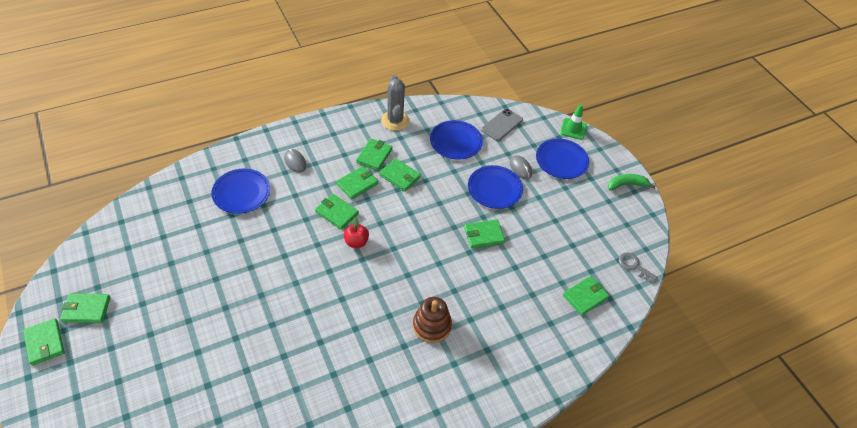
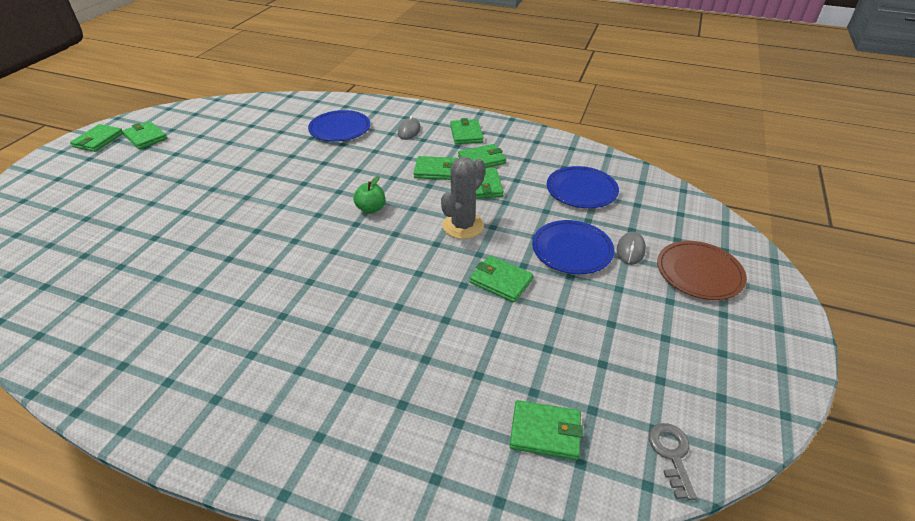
camera: 50 degrees right, 10 degrees down
green wallet [315,194,359,230] -> green wallet moved to [450,118,484,144]
red apple [344,218,369,248] -> green apple [353,176,385,214]
grey cactus [381,75,409,131] -> grey cactus moved to [441,157,485,239]
brown stacking toy [413,297,452,343] -> none
grey phone [481,108,523,141] -> none
blue plate [536,139,589,179] -> brown plate [657,241,747,300]
green traffic cone [560,104,587,140] -> none
green banana [608,174,656,190] -> none

